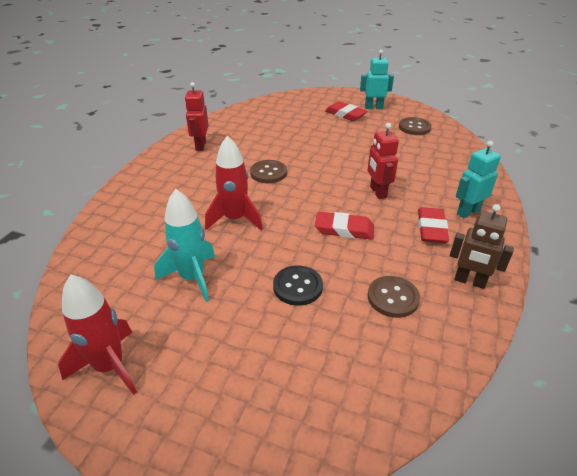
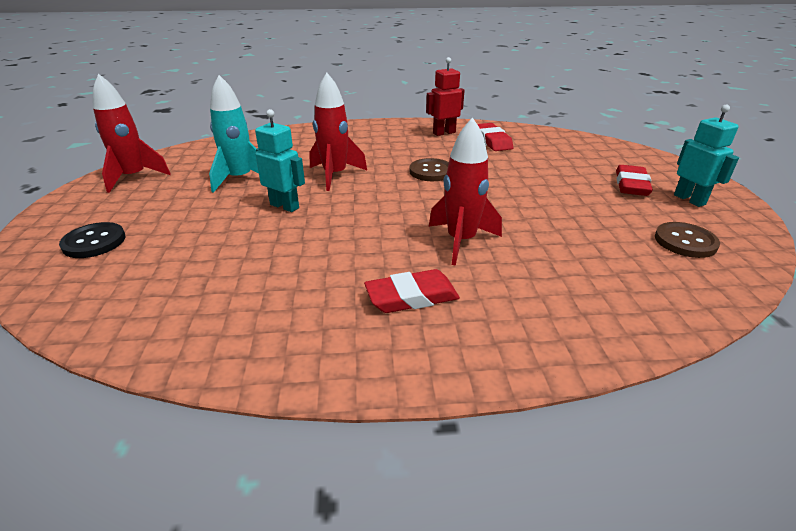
camera: 65 degrees right, 5 degrees down
black button [273,265,323,306] -> black button moved to [59,222,125,258]
red eraser [315,212,374,240] -> red eraser moved to [477,123,513,151]
red robot [368,123,399,199] -> red rocket [429,117,502,266]
brown button [368,276,420,318] -> none
brown robot [450,204,514,289] -> none
turquoise robot [456,141,501,218] -> turquoise robot moved to [255,109,305,212]

